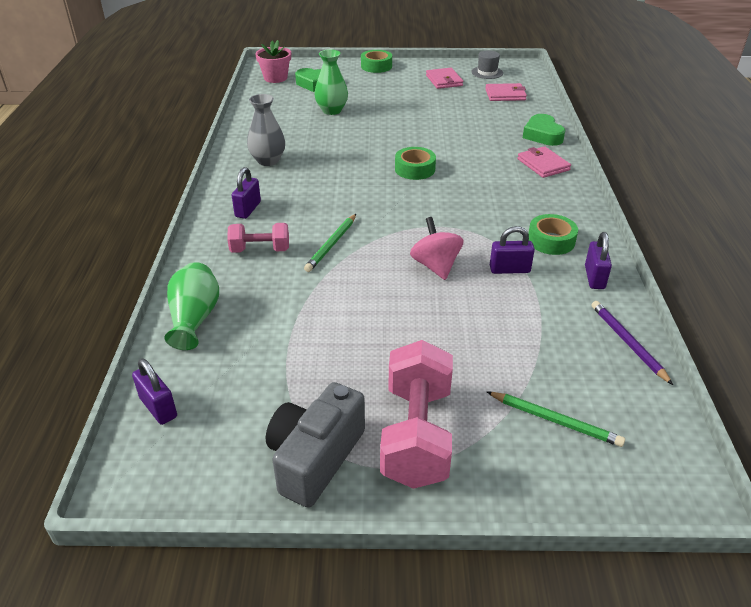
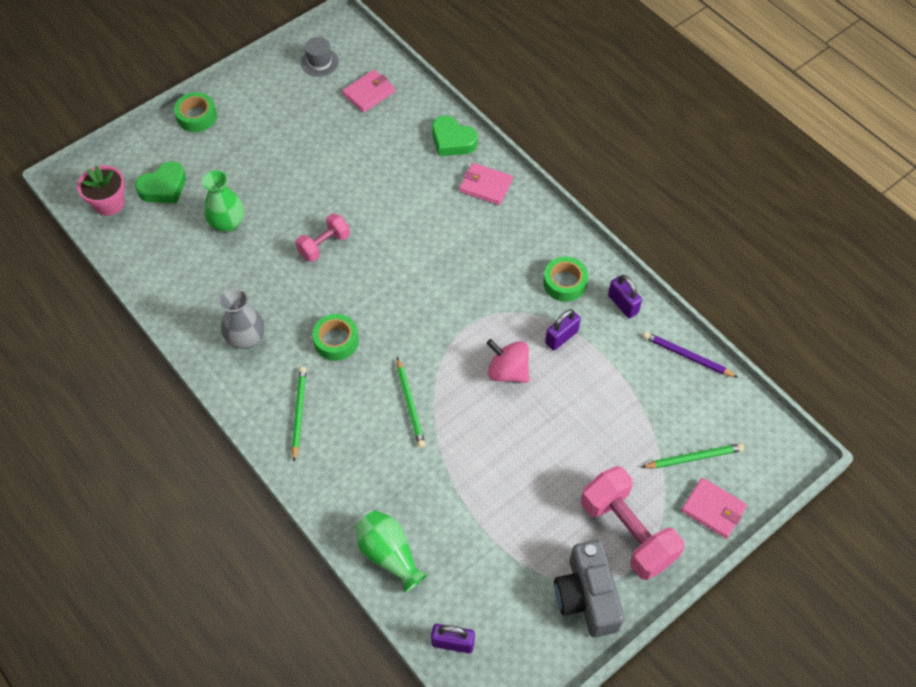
camera: 40 degrees left, 20 degrees up
pink dumbbell [227,223,289,253] -> pink dumbbell moved to [295,213,350,262]
purple padlock [232,167,261,219] -> green pencil [291,367,307,461]
green tape [395,147,436,180] -> green tape moved to [312,314,359,361]
pink wallet [426,68,464,89] -> pink wallet moved to [681,478,747,539]

